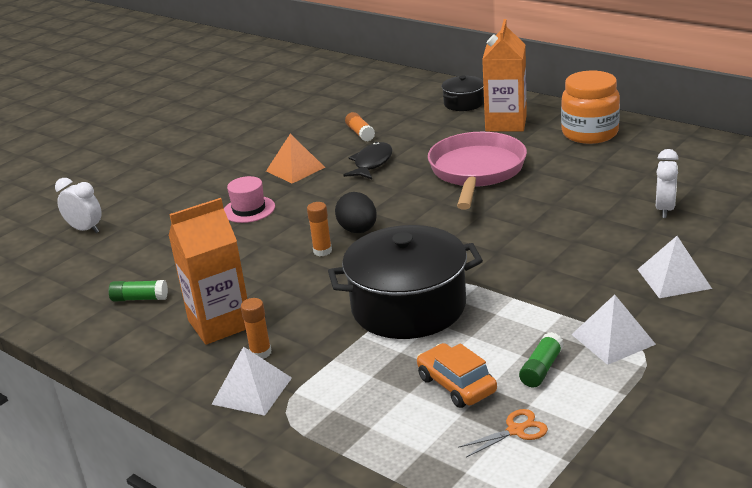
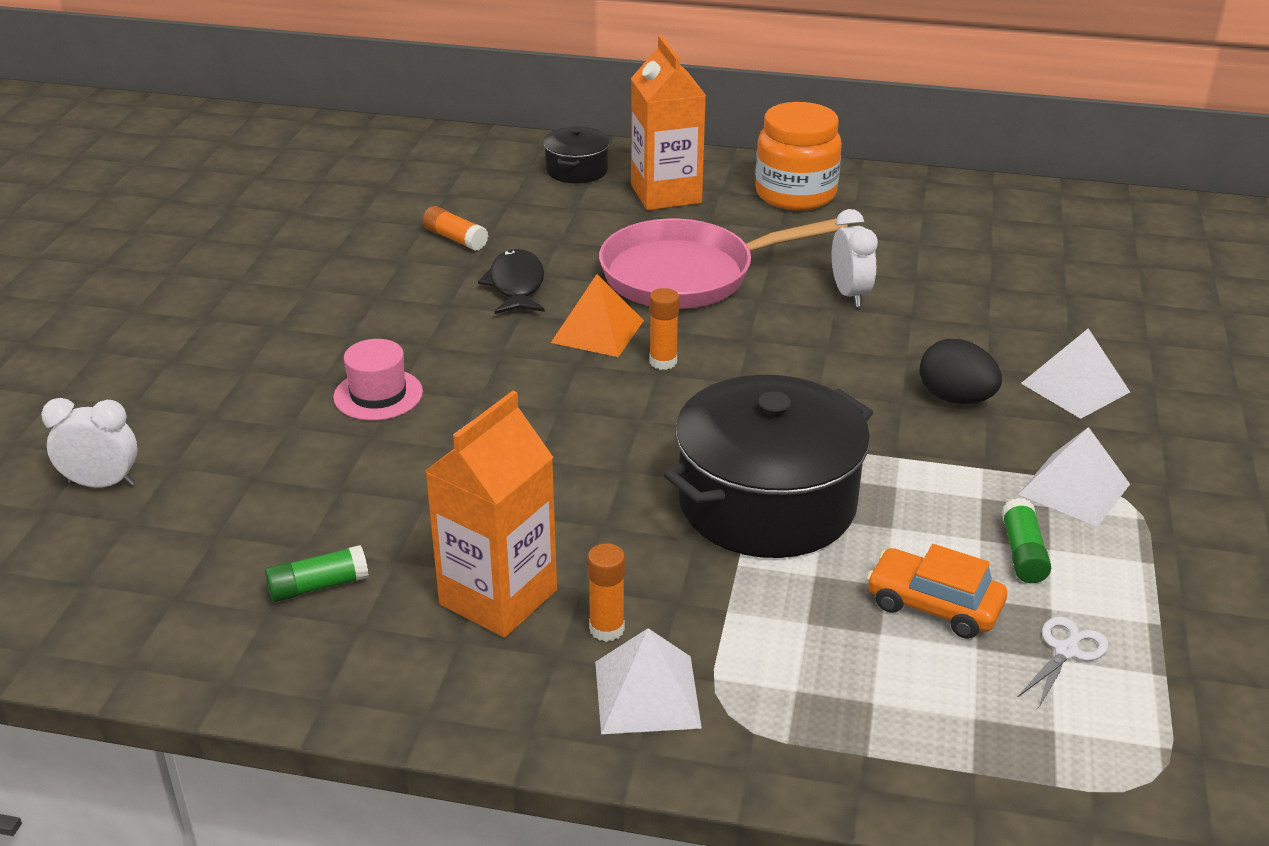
camera: 30 degrees left, 5 degrees up
orange pyramid [266,134,325,184] -> orange pyramid moved to [551,274,644,357]
orange glue stick [307,202,332,256] -> orange glue stick moved to [649,288,679,370]
black egg [335,192,377,233] -> black egg moved to [920,339,1002,404]
pink pan [428,132,527,209] -> pink pan turned 90 degrees counterclockwise [599,218,848,309]
orange scissors [458,409,548,457] -> white scissors [1017,616,1108,709]
white clock [656,149,678,218] -> white clock moved to [832,209,878,307]

